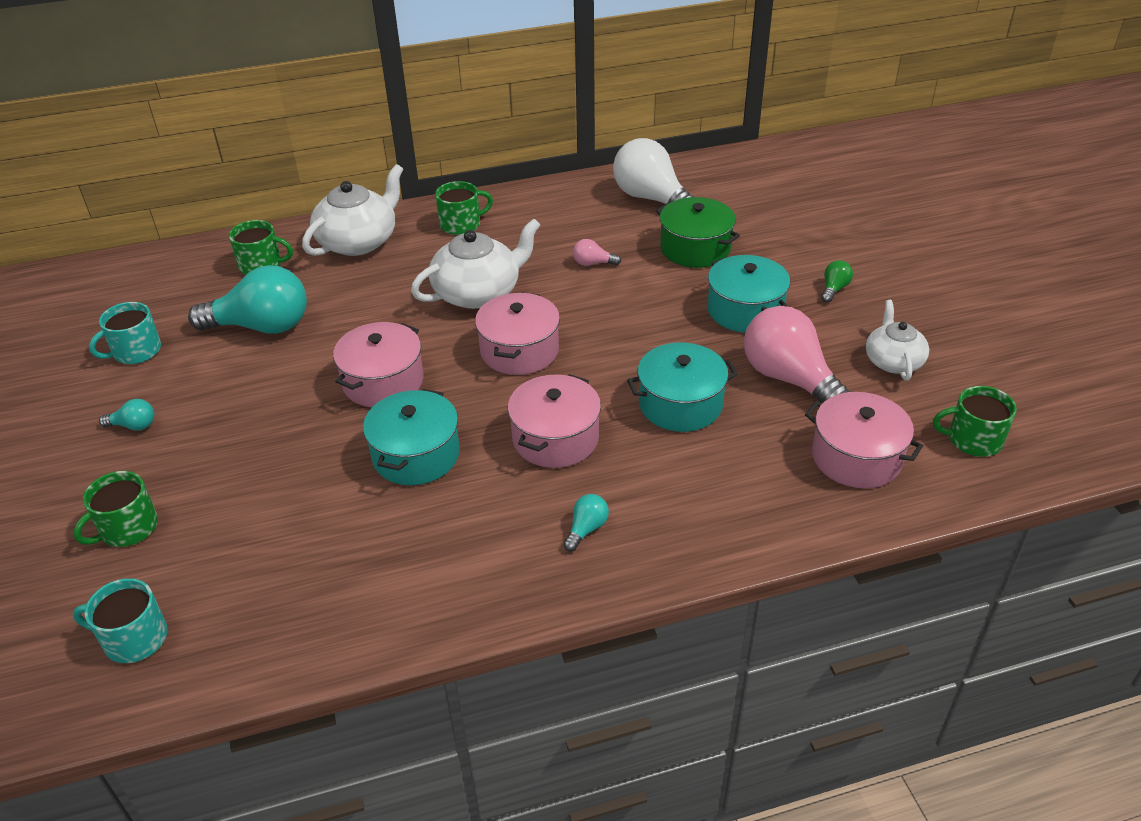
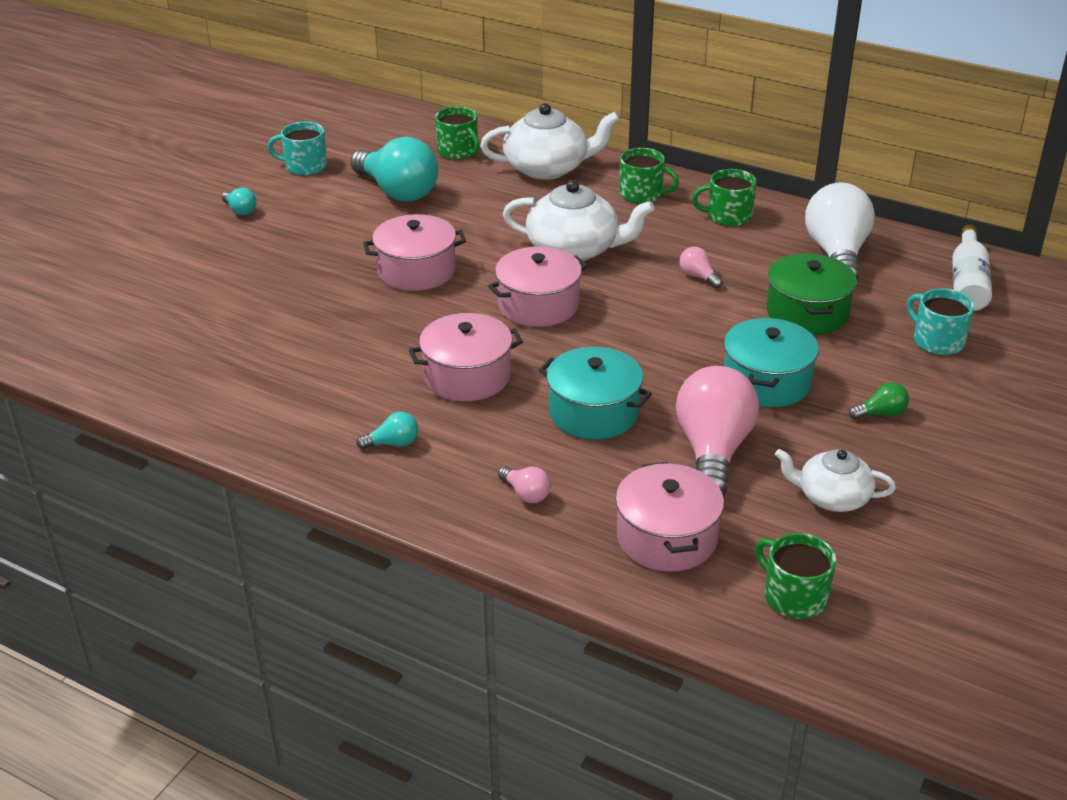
camera: 45 degrees right, 5 degrees down
green mug [73,471,158,547] -> green mug moved to [692,169,756,226]
turquoise mug [73,578,168,663] -> turquoise mug moved to [907,288,975,355]
turquoise pot [363,389,460,485] -> none
white teapot [866,300,929,381] -> white teapot turned 120 degrees counterclockwise [775,449,896,512]
none -> pink light bulb [498,466,551,503]
none -> white bottle [952,225,992,311]

